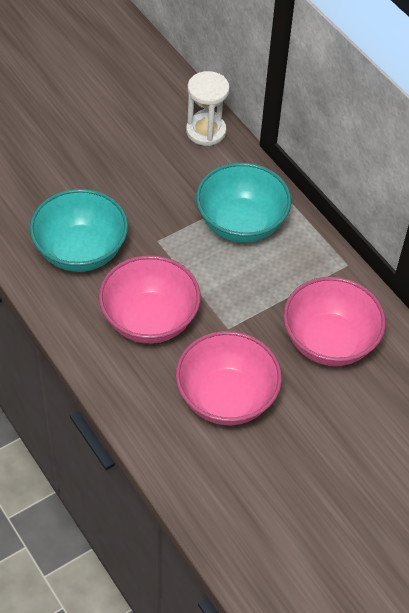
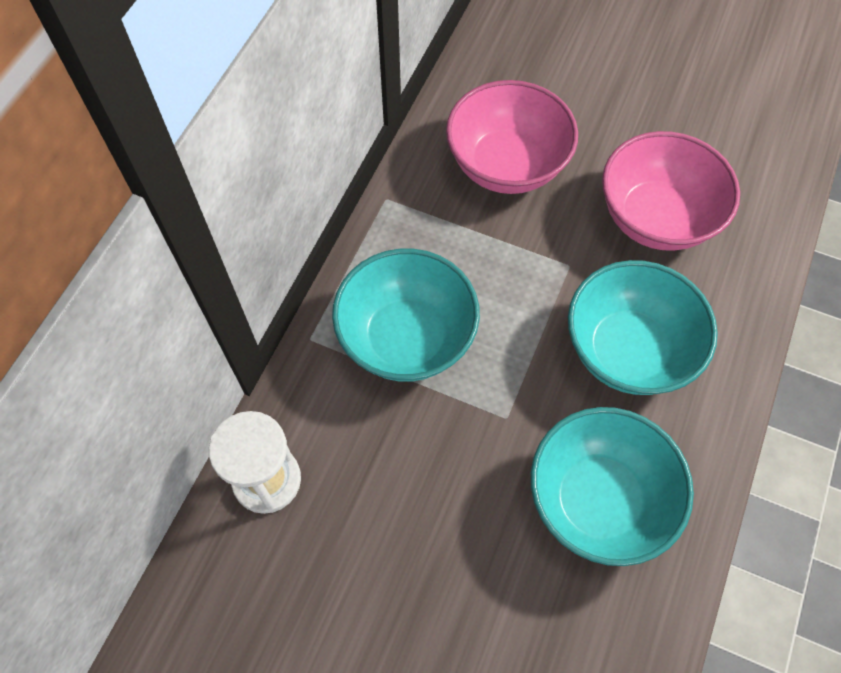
camera: 120 degrees left, 10 degrees up
pink bowl [99,255,201,344] -> turquoise bowl [568,260,718,395]

